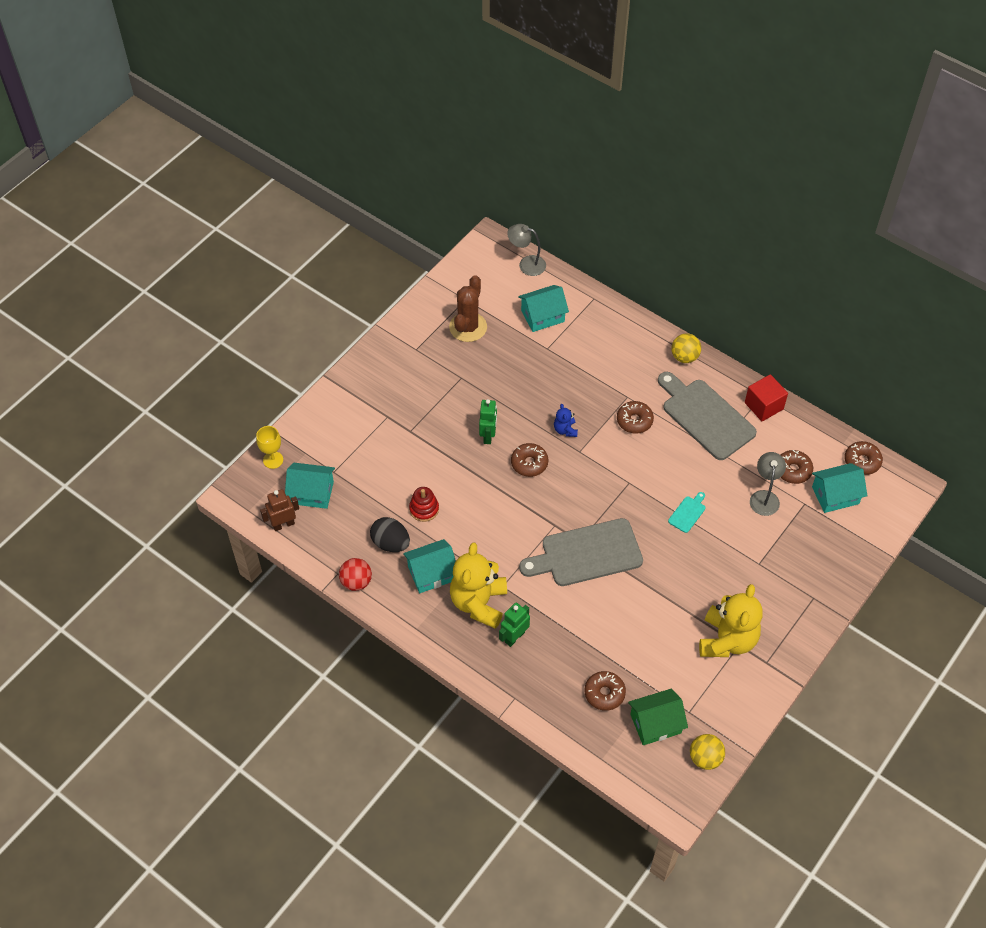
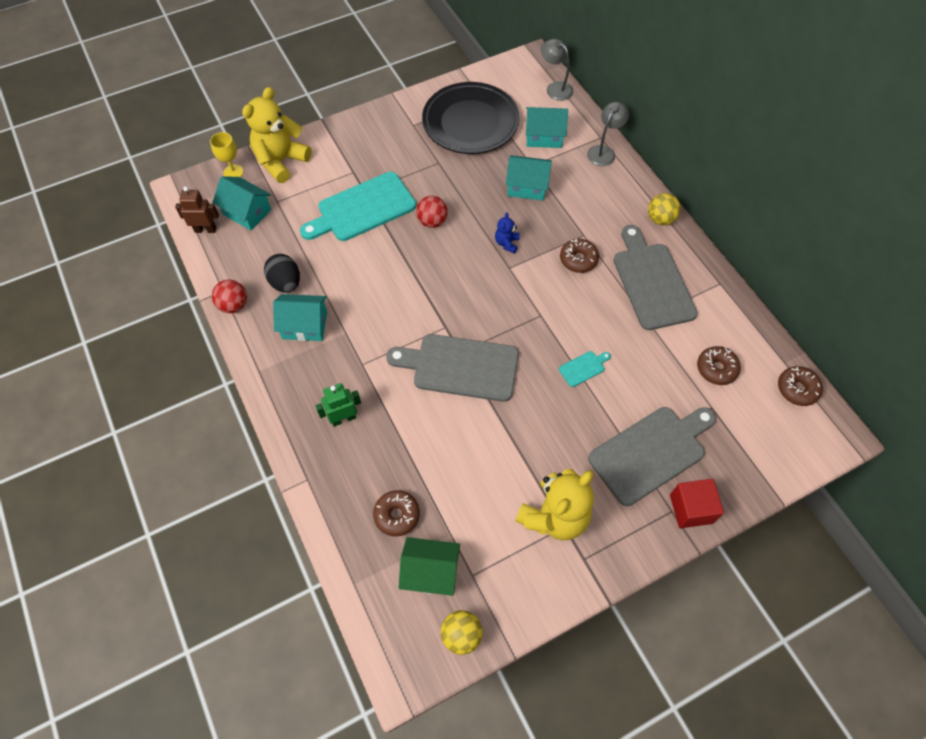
camera: 25 degrees right, 5 degrees up
red stacking toy [409,487,439,522] -> none
brown cactus [449,275,487,342] -> black plate [422,82,519,154]
yellow teddy bear [450,542,507,629] -> yellow teddy bear moved to [242,87,311,183]
green robot [479,399,497,444] -> red ball [416,196,448,228]
brown donut [511,443,548,477] -> none
red cube [745,374,788,422] -> red cube moved to [670,479,724,528]
grey lamp [750,452,786,516] -> grey lamp moved to [587,102,629,166]
turquoise house [812,463,868,513] -> turquoise house moved to [506,155,552,201]
none -> turquoise cutting board [300,172,416,241]
none -> grey cutting board [588,407,716,506]

